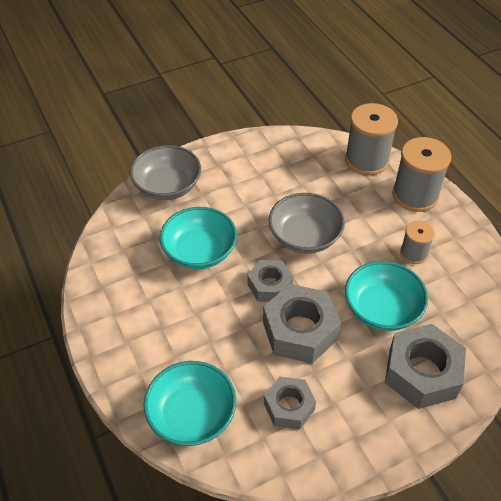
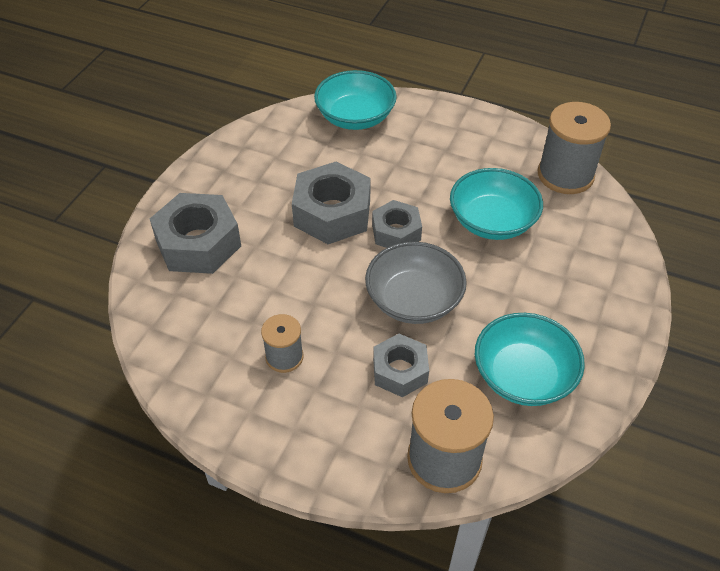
camera: 140 degrees right, 0 degrees up
grey bowl [130,145,201,200] -> none
grey nut [264,377,316,429] -> grey nut moved to [373,334,429,397]
turquoise bowl [345,261,428,331] -> turquoise bowl moved to [475,313,585,406]
grey spool [392,137,451,212] -> grey spool moved to [538,102,611,194]

